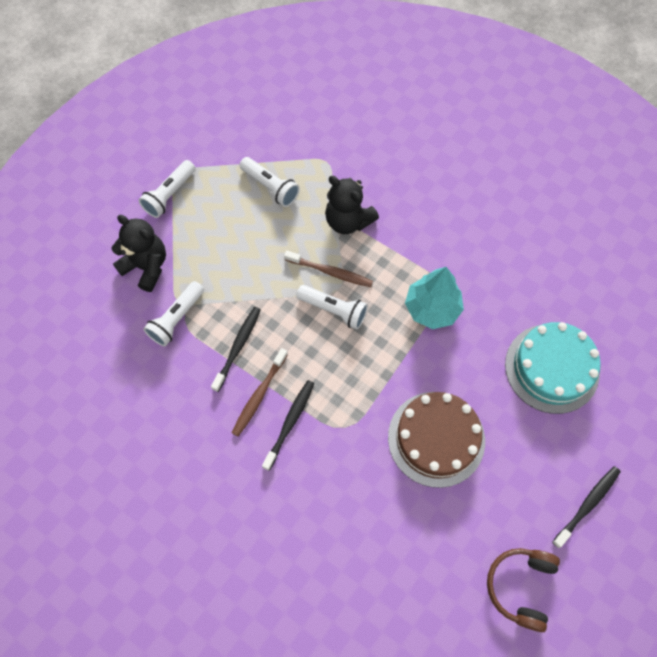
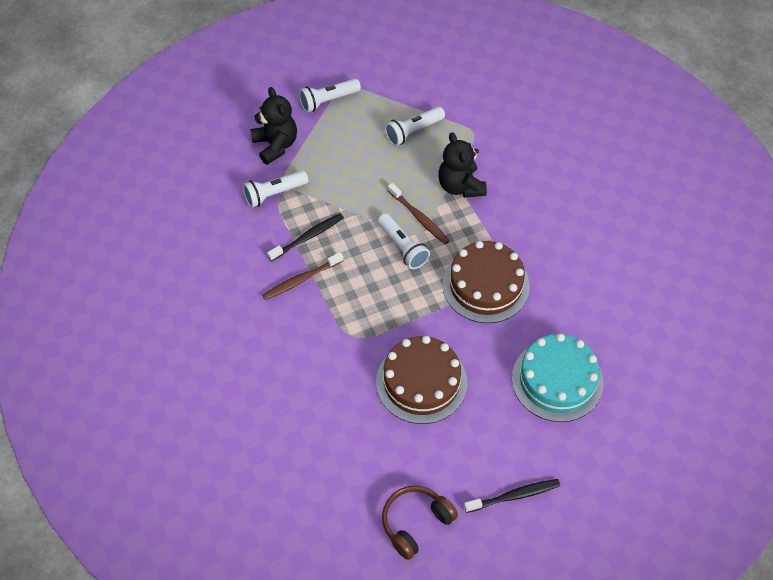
camera: 30 degrees right, 10 degrees down
white flashlight [239,157,300,207] -> white flashlight turned 75 degrees clockwise [385,106,445,146]
black toothbrush [262,380,315,471] -> none
turquoise tree [405,267,464,329] -> brown cake [442,241,530,323]

